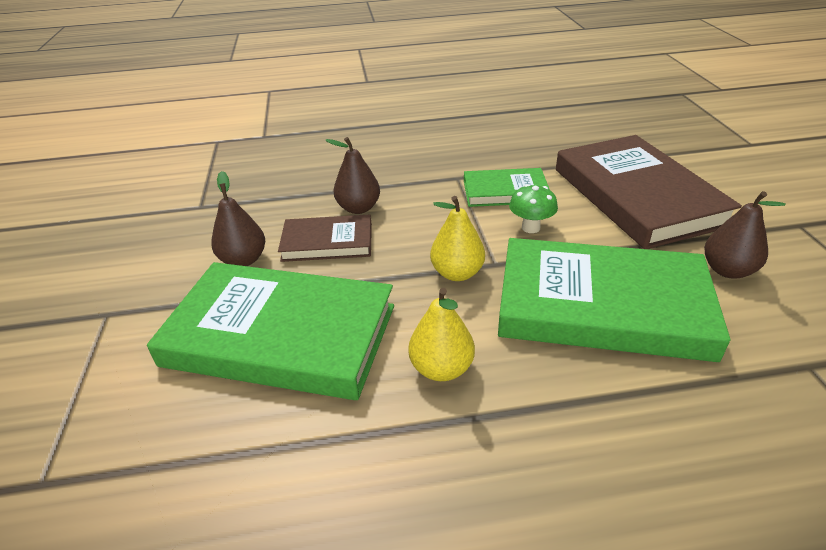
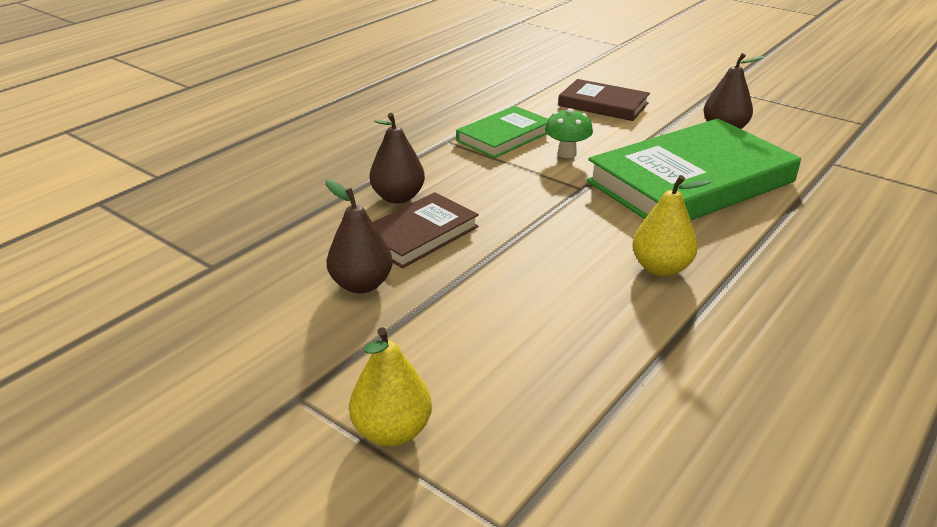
camera: 45 degrees left, 5 degrees down
green book [147,262,394,400] -> none
yellow pear [430,196,485,281] -> yellow pear moved to [349,327,432,446]
brown book [556,135,742,249] -> brown book [558,79,650,121], size x0.52

